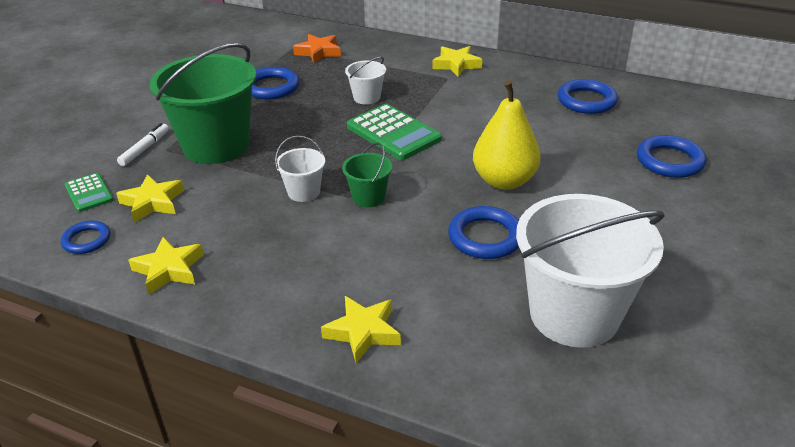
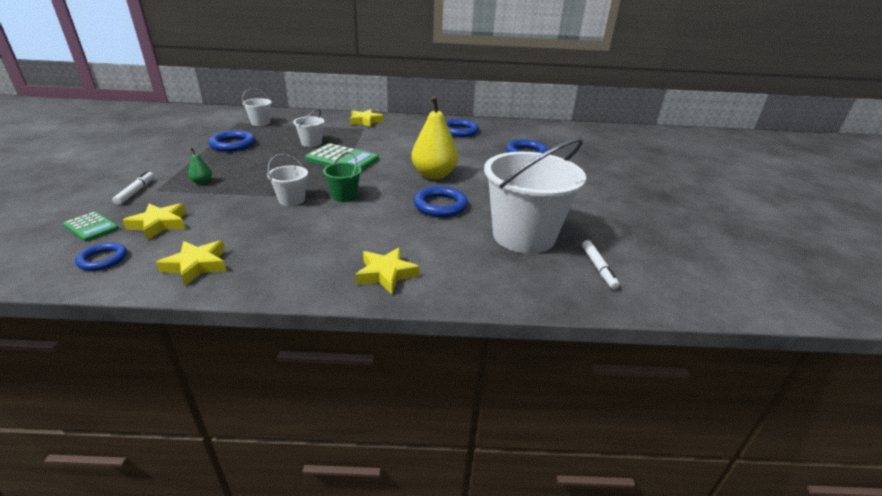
camera: 25 degrees left, 5 degrees down
green bucket [149,43,256,164] -> green pear [188,148,212,184]
orange star [293,34,341,63] -> white bucket [242,89,272,126]
none -> white marker [582,240,620,289]

